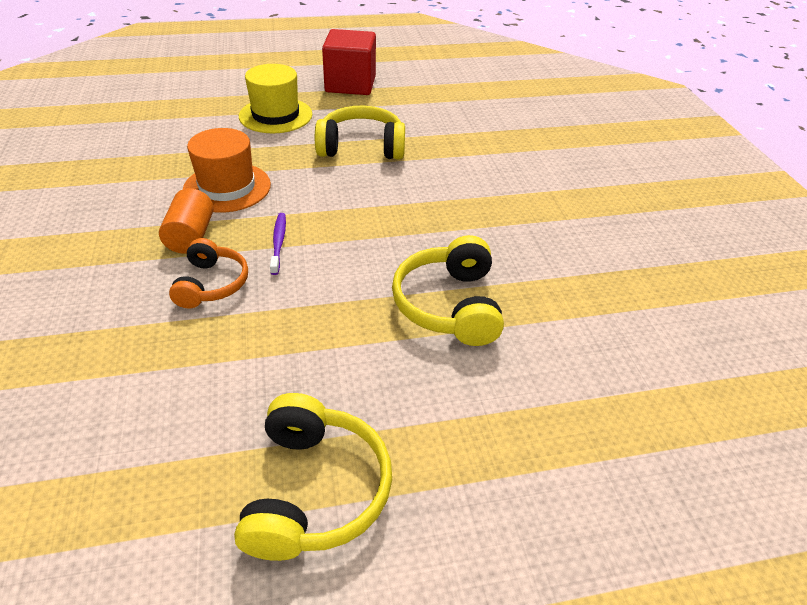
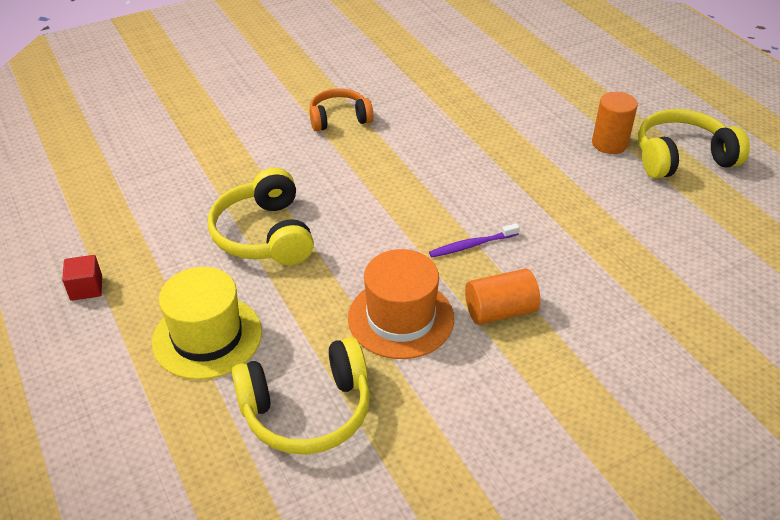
camera: 105 degrees left, 0 degrees up
orange headphones [169,238,248,309] -> orange headphones moved to [310,88,373,131]
red cube [322,29,376,95] -> red cube [62,255,102,301], size x0.44
yellow headphones [392,235,504,346] -> yellow headphones moved to [232,337,370,455]
none -> orange cylinder [592,92,638,154]

